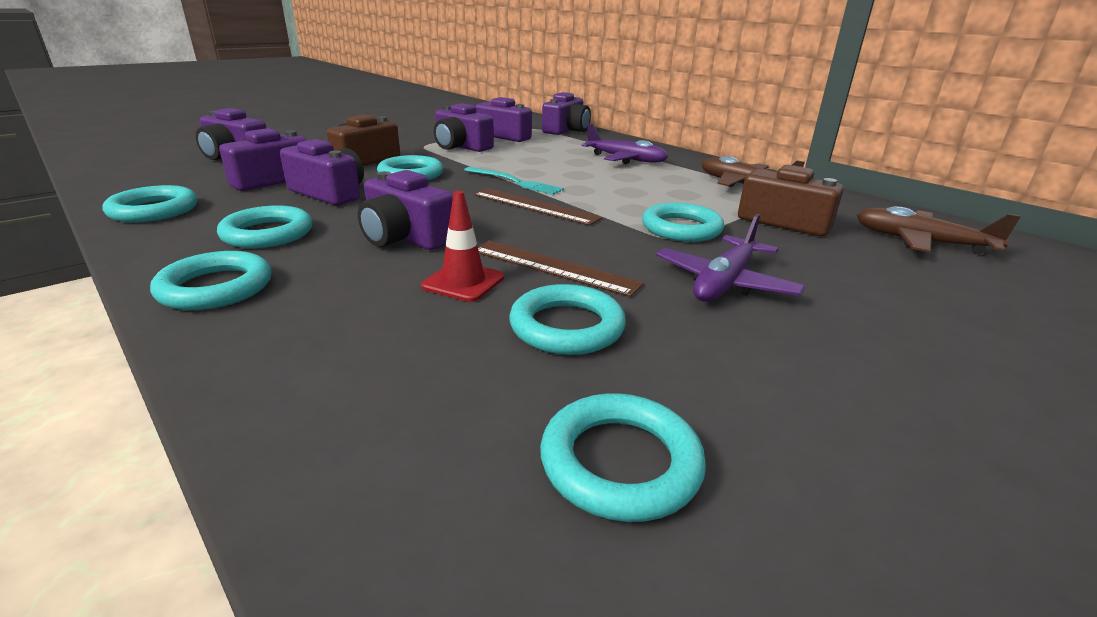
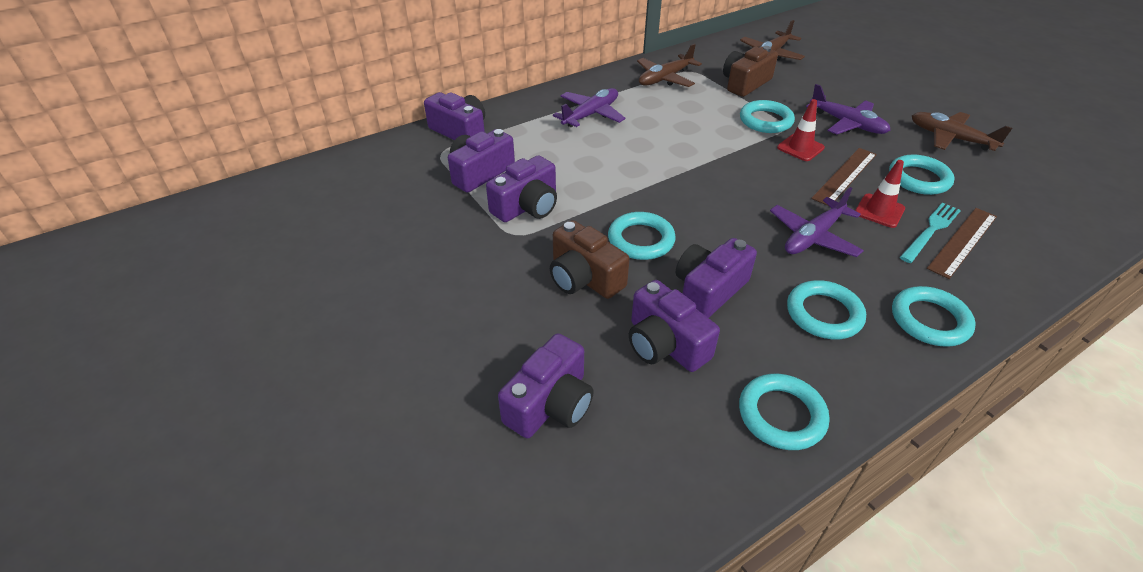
camera: 80 degrees left, 15 degrees up
purple camera [358,170,453,250] -> purple plane [770,187,864,257]
turquoise fork [464,167,564,195] -> turquoise fork moved to [900,202,961,263]
brown ruler [473,188,602,226] -> brown ruler moved to [927,208,997,279]
turquoise ring [540,393,706,522] -> none
none -> red traffic cone [777,99,825,161]
none -> brown plane [912,112,1012,151]

